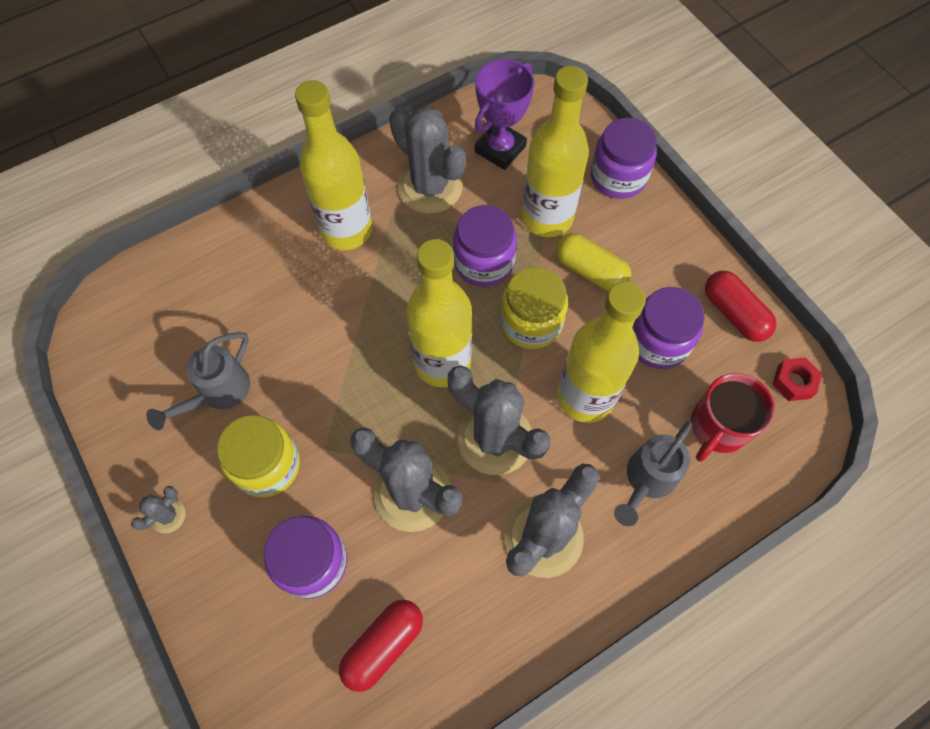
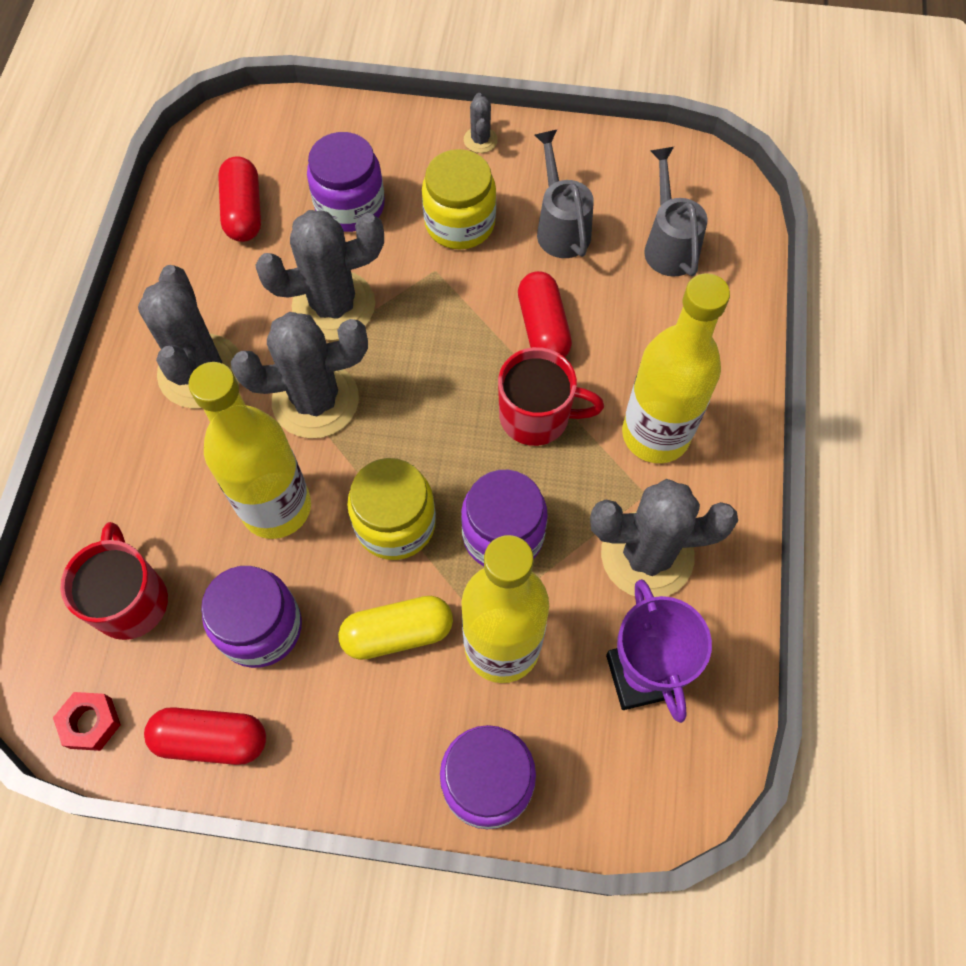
camera: 130 degrees right, 0 degrees up
yellow bottle [406,239,472,387] -> none
grey watering can [614,421,692,526] -> grey watering can moved to [644,147,708,277]
none -> red mug [498,347,604,446]
none -> red capsule [518,271,572,357]

